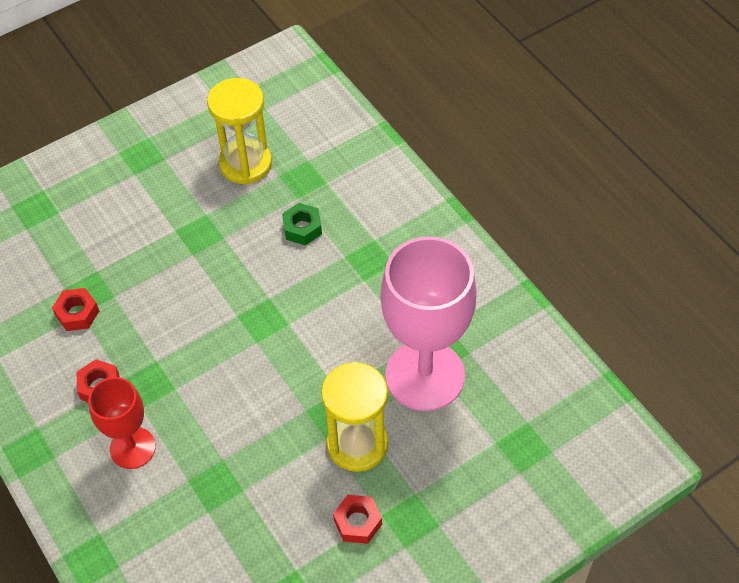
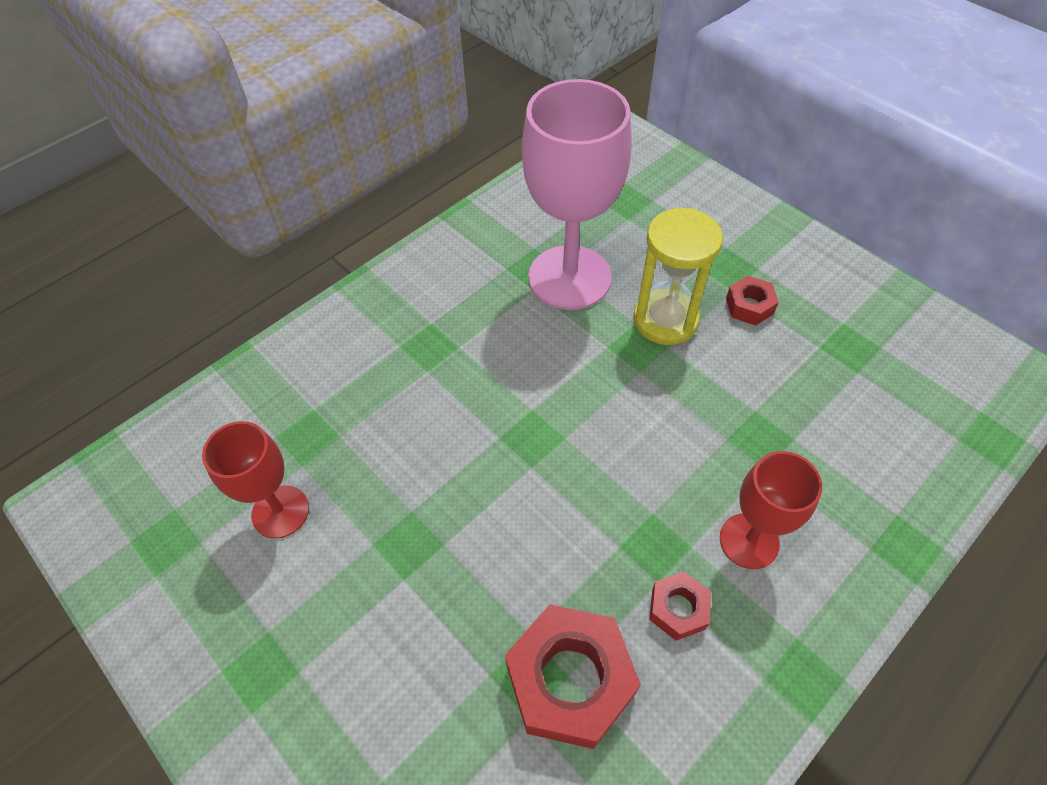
camera: 100 degrees left, 0 degrees up
red nut [52,288,99,331] -> red nut [505,605,641,749], size x1.97
yellow hourglass [207,78,272,185] -> red goblet [202,421,309,539]
green nut [282,203,322,245] -> none

